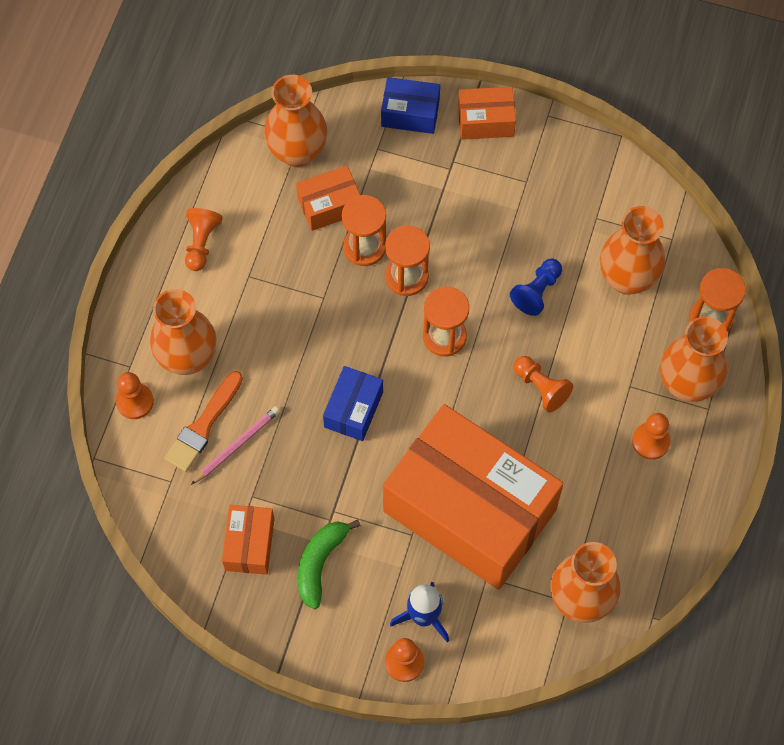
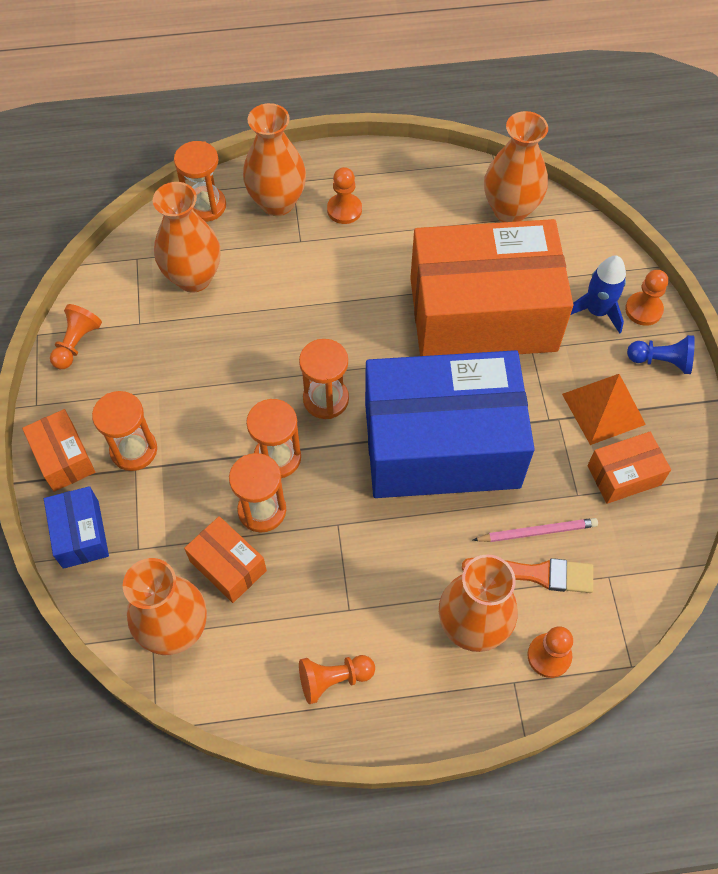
camera: 115 degrees left, 5 degrees down
pink pencil [191,406,280,485] -> pink pencil turned 150 degrees clockwise [473,518,598,542]
green banana [298,520,361,610] -> orange pyramid [562,374,646,445]
blue box [323,366,383,441] -> blue box [365,350,534,498], size x2.42
orange box [383,404,564,590] -> orange box turned 75 degrees clockwise [410,219,573,356]
blue pawn [510,258,562,316] -> blue pawn moved to [627,335,695,374]
orange pawn [513,356,573,412] -> orange pawn moved to [50,304,102,369]
none -> orange hourglass [92,391,157,471]

